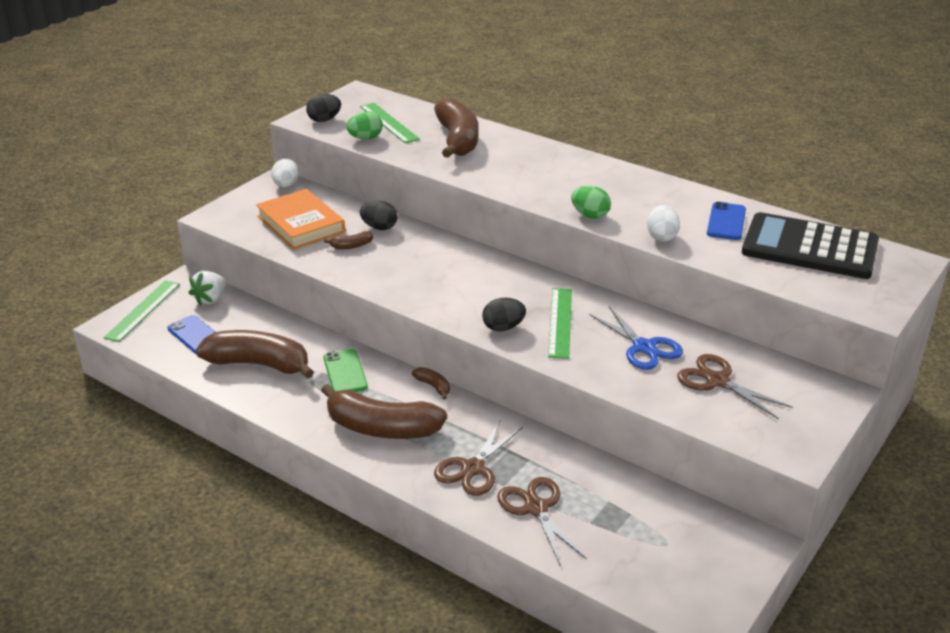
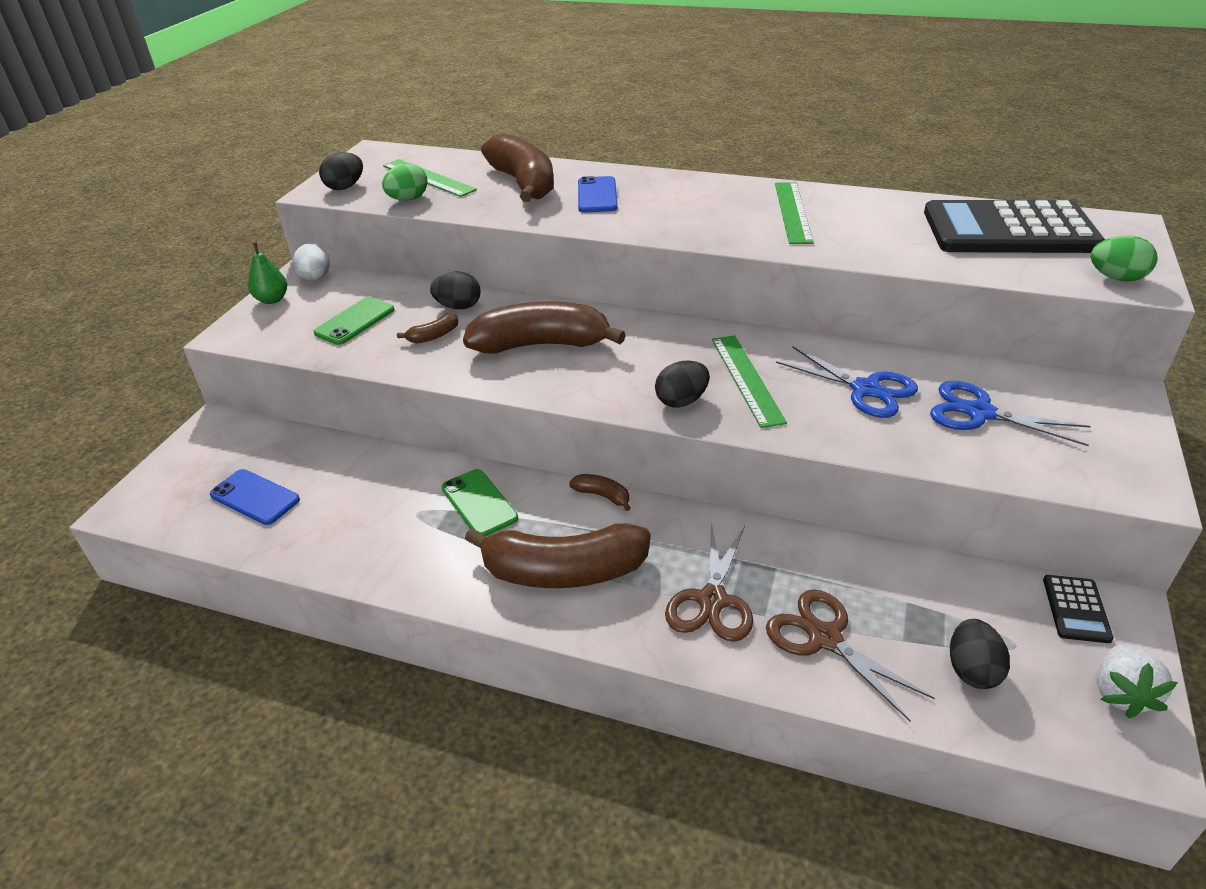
camera: 15 degrees left, 5 degrees up
green ruler [104,280,180,342] -> green ruler moved to [775,182,814,244]
white strawberry [189,271,226,306] -> white strawberry moved to [1097,645,1178,718]
brown banana [196,330,314,379] -> brown banana moved to [463,301,626,354]
orange book [256,189,345,250] -> green phone [313,297,395,345]
green egg [571,186,611,219] -> green egg moved to [1090,236,1157,281]
white egg [647,205,680,242] -> none
brown scissors [677,354,793,420] -> blue scissors [930,381,1091,446]
blue phone [707,202,746,240] -> blue phone moved to [578,176,618,212]
none -> green pear [248,243,287,304]
none -> black egg [950,619,1010,689]
none -> black calculator [1043,575,1114,643]

